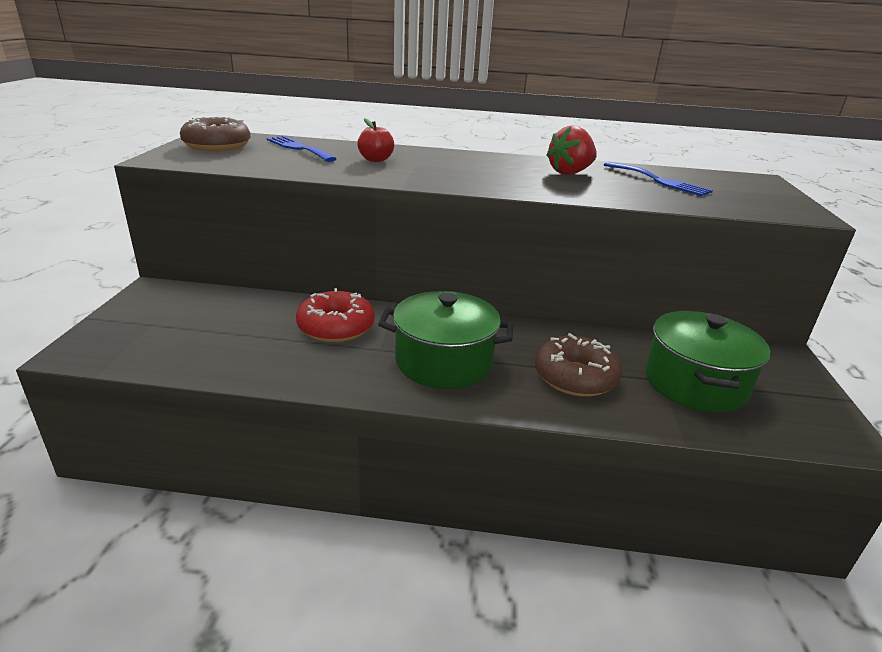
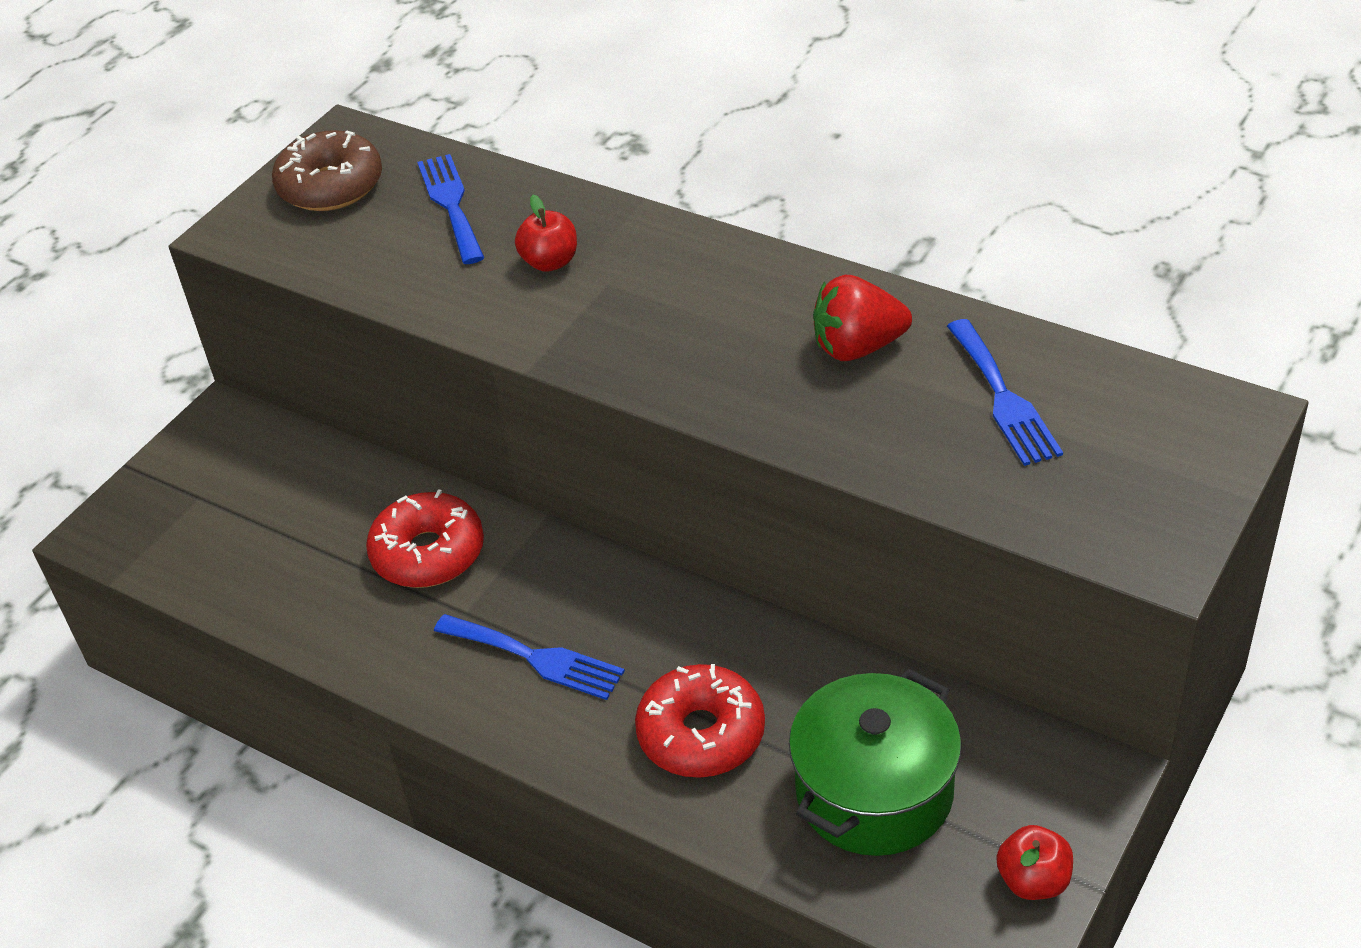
camera: 30 degrees right, 15 degrees up
green pot [378,291,513,389] -> blue fork [434,614,625,700]
brown donut [535,333,622,397] -> red donut [635,664,765,778]
none -> red apple [996,825,1073,900]

